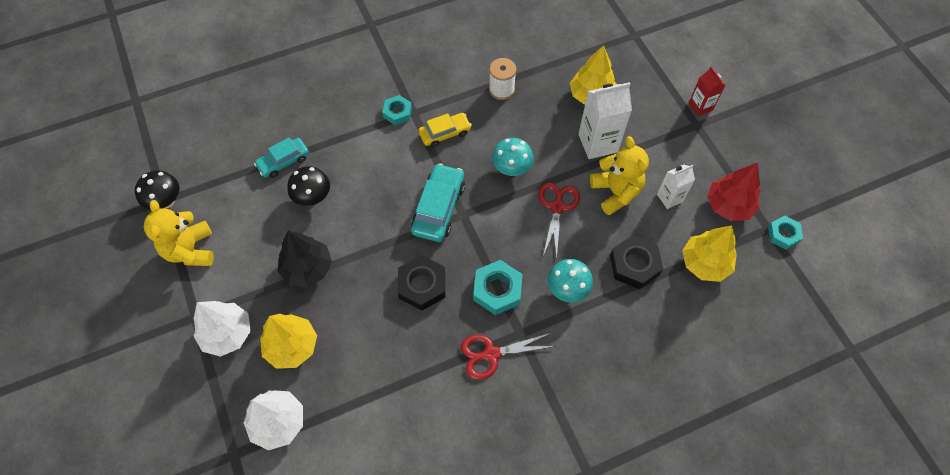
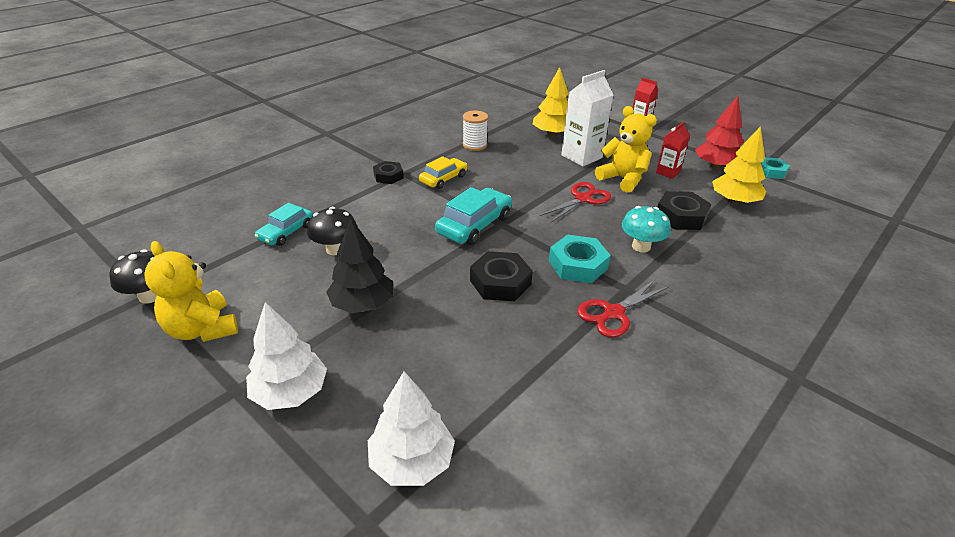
camera: 25 degrees left, 25 degrees down
yellow tree [260,314,317,369] -> none
turquoise nut [382,95,412,125] -> black nut [373,161,404,184]
turquoise car [411,163,465,242] -> turquoise car turned 45 degrees clockwise [435,187,512,245]
turquoise mushroom [492,138,534,176] -> none
red scissors [539,182,580,259] -> red scissors turned 60 degrees clockwise [540,182,611,223]
white carton [657,165,695,209] -> red carton [656,122,690,179]

